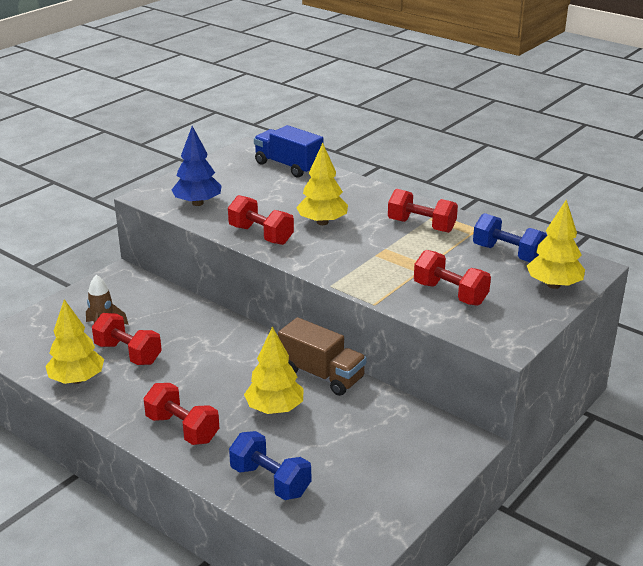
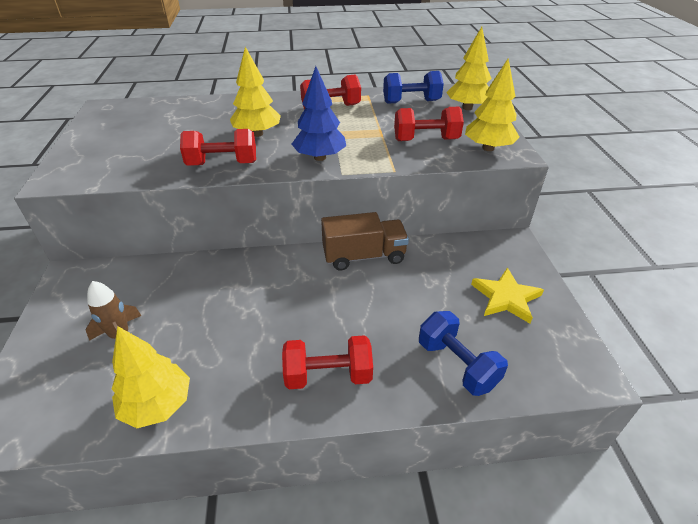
camera: 45 degrees left, 10 degrees up
red dumbbell [92,313,162,365] -> none
blue tree [172,126,221,206] -> blue tree moved to [292,66,346,161]
blue dumbbell [229,431,311,500] -> blue dumbbell turned 60 degrees clockwise [419,311,508,396]
yellow tree [244,327,304,414] -> yellow tree moved to [465,58,519,151]
blue truck [254,125,323,178] -> none
none -> yellow star [471,268,544,324]

